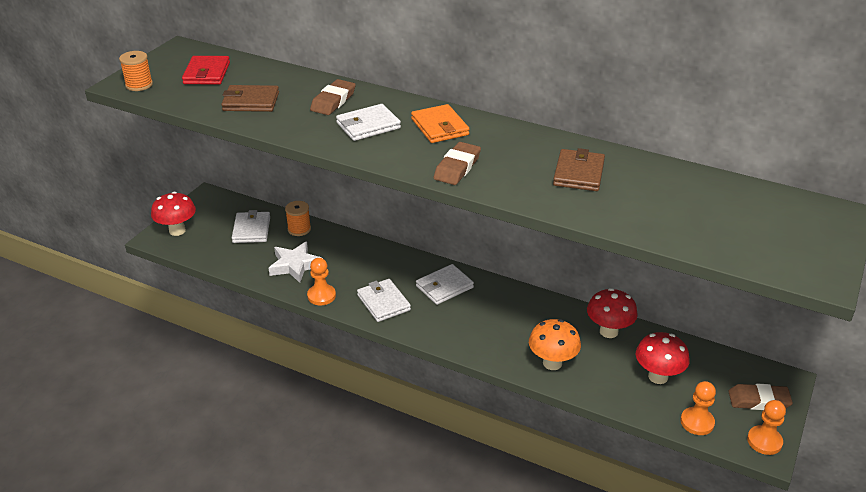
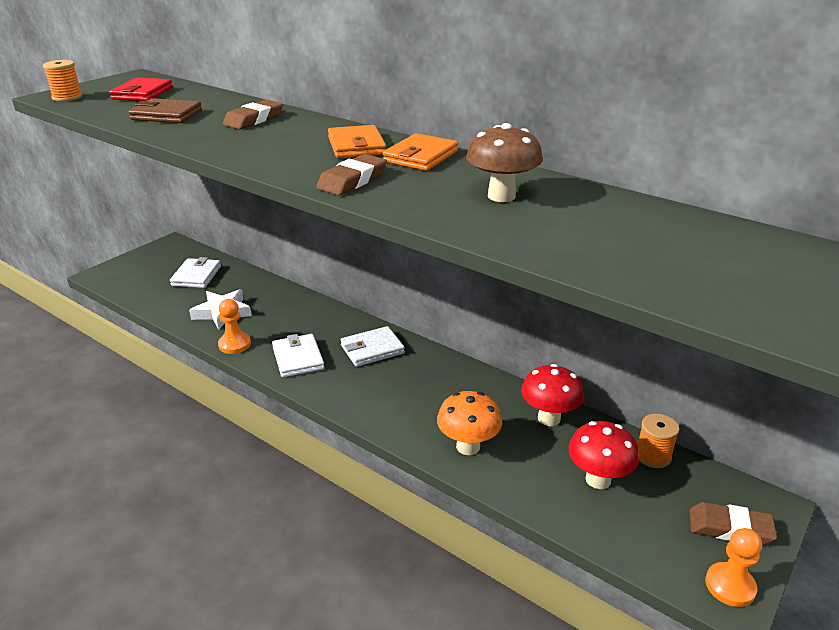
camera: 10 degrees right, 5 degrees down
red mushroom [151,192,196,236] -> none
orange spool [285,201,311,236] -> orange spool moved to [638,414,679,468]
white wallet [336,104,401,141] -> none
brown wallet [553,148,605,191] -> brown mushroom [466,123,543,202]
orange pawn [680,381,716,435] -> none
none -> orange wallet [383,133,458,171]

